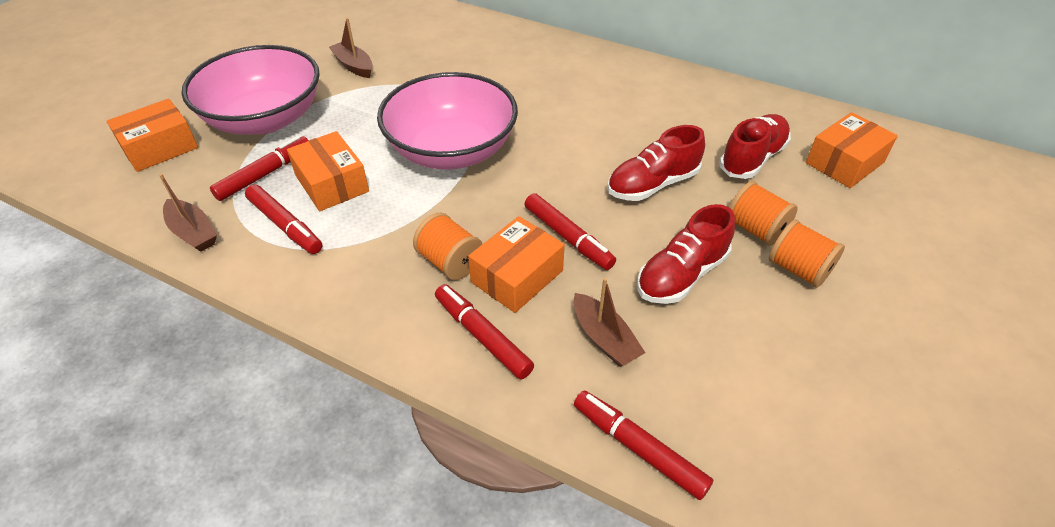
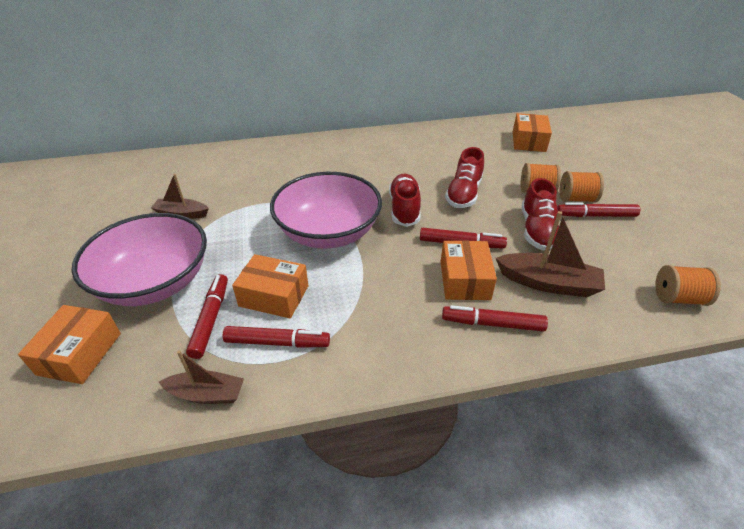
camera: 40 degrees left, 5 degrees down
orange spool [413,213,482,280] -> orange spool moved to [655,265,721,306]
brown boat [574,278,646,367] -> brown boat [496,211,605,297], size x1.54
red marker [574,390,713,500] -> red marker moved to [557,202,640,217]
red shoe [719,114,791,179] -> red shoe moved to [389,174,421,227]

